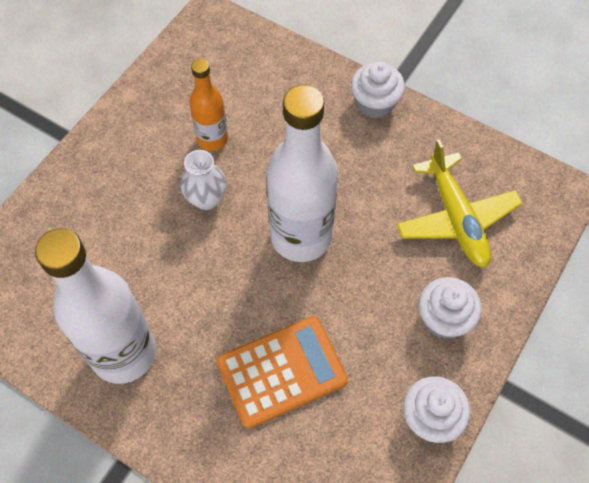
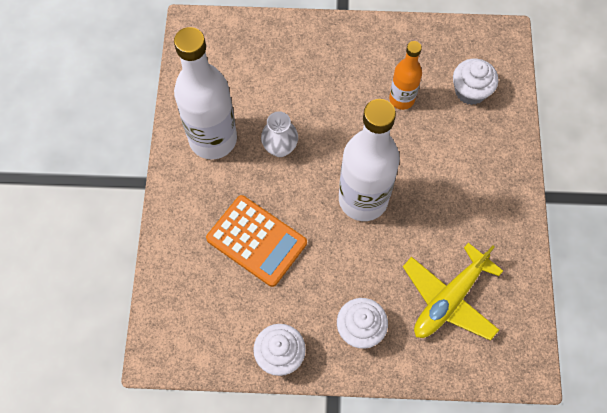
camera: 60 degrees right, 5 degrees up
white vase [180,150,226,210] -> white vase moved to [261,111,298,157]
white cupcake [351,62,405,118] -> white cupcake moved to [453,59,498,105]

